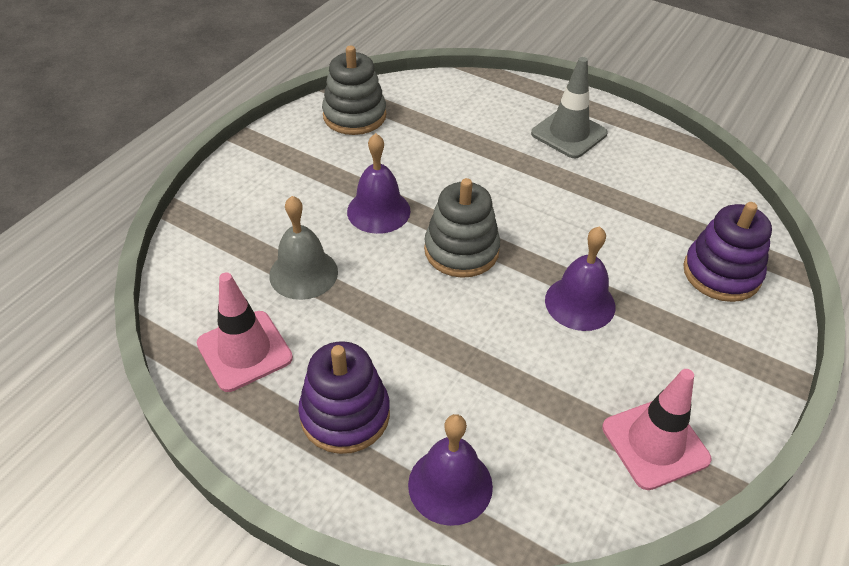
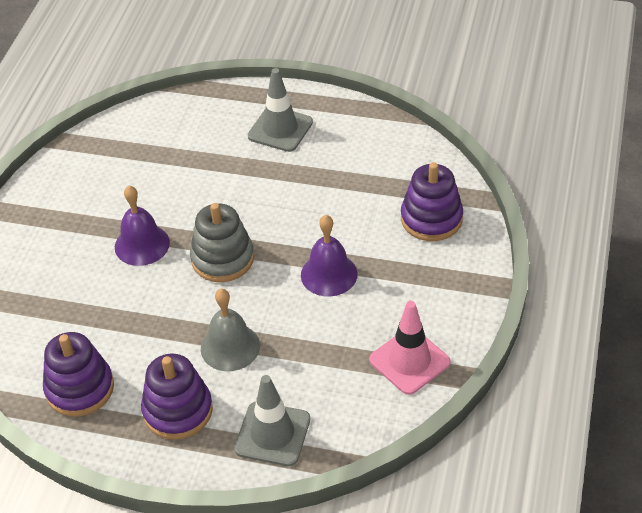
camera: 15 degrees left, 0 degrees up
pink traffic cone [197,272,293,392] -> purple stacking toy [43,332,114,417]
grey bell [269,196,338,300] -> grey bell moved to [201,289,260,371]
grey stacking toy [322,46,386,135] -> none
purple bell [408,414,493,526] -> grey traffic cone [234,375,310,466]

